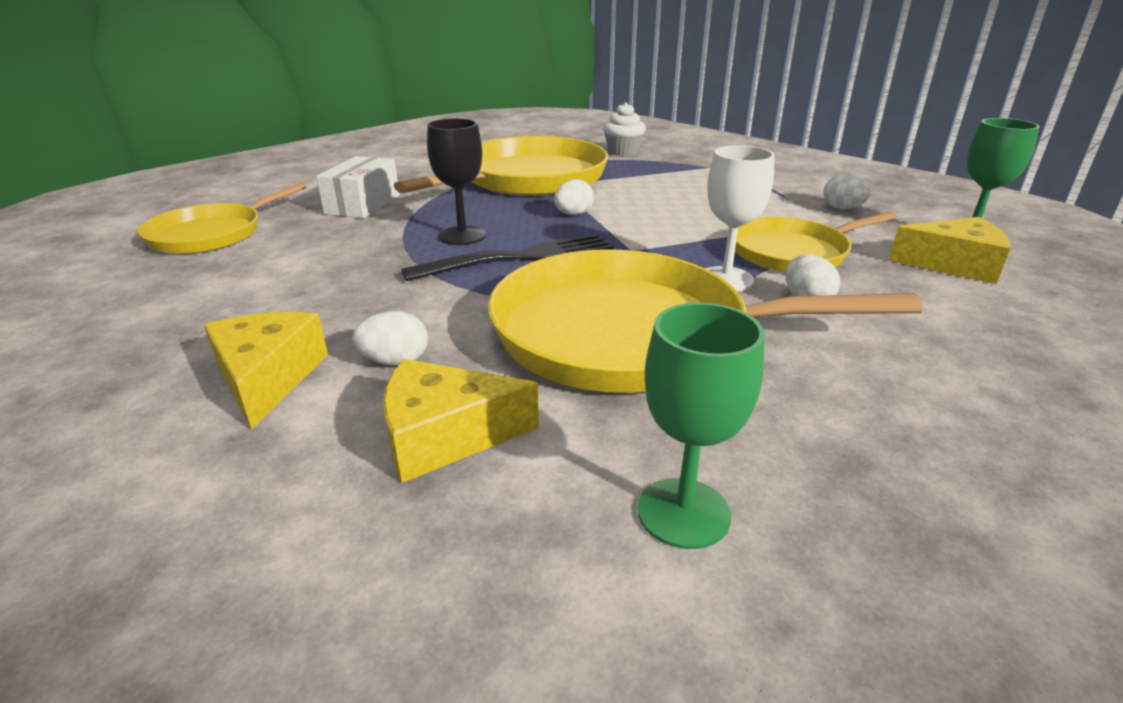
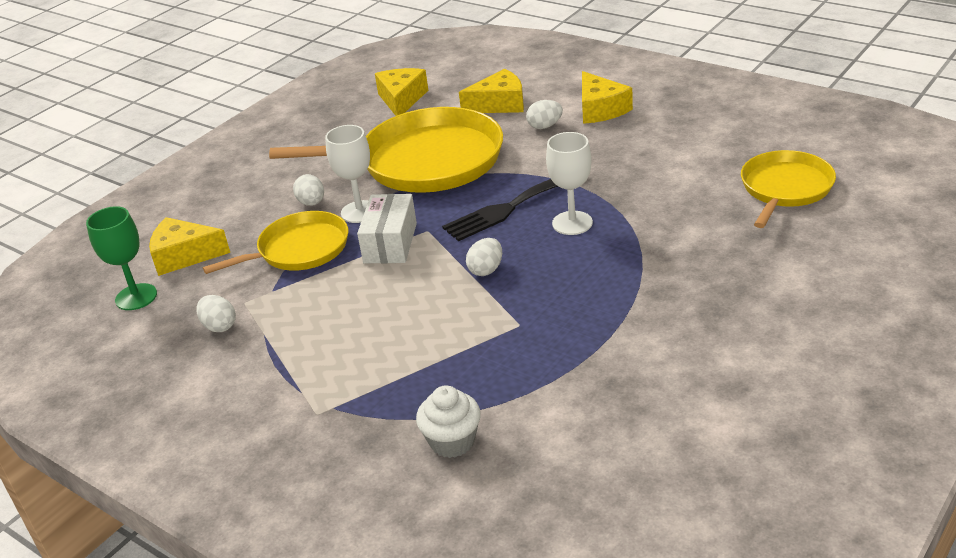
camera: 175 degrees right, 5 degrees up
white box [316,156,400,219] -> white box moved to [357,194,417,263]
yellow pan [394,136,608,196] -> none
black goblet [427,118,486,245] -> white goblet [546,132,593,235]
green goblet [637,303,765,549] -> yellow cheese [375,68,428,116]

